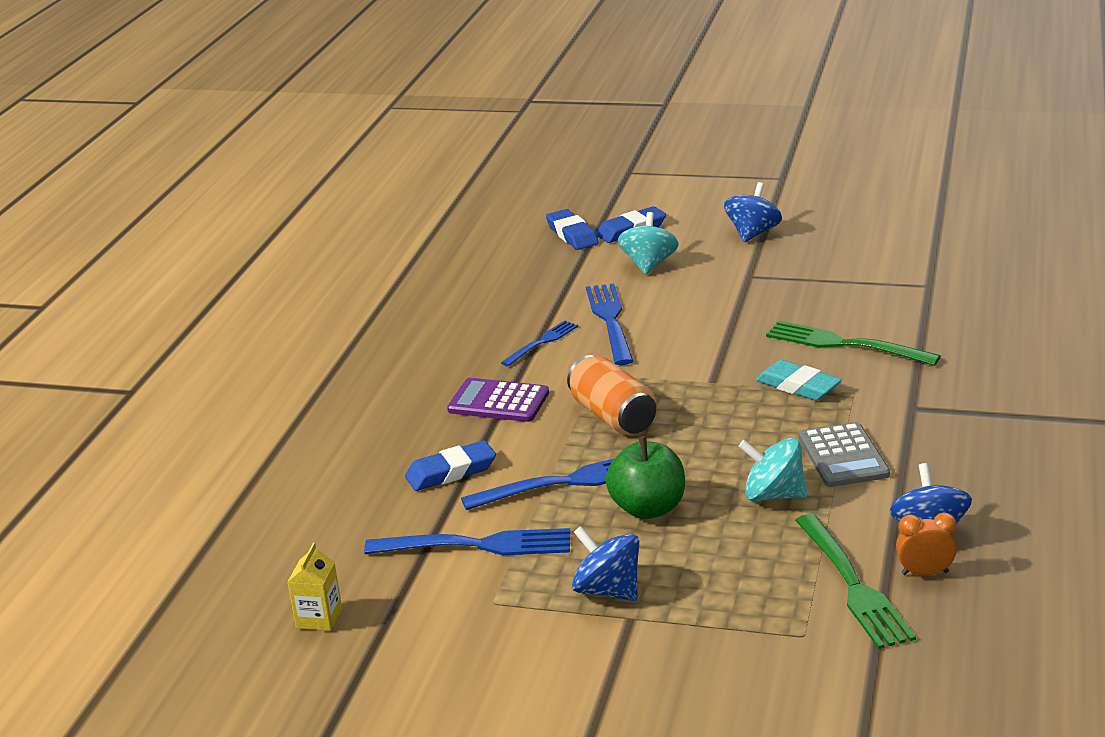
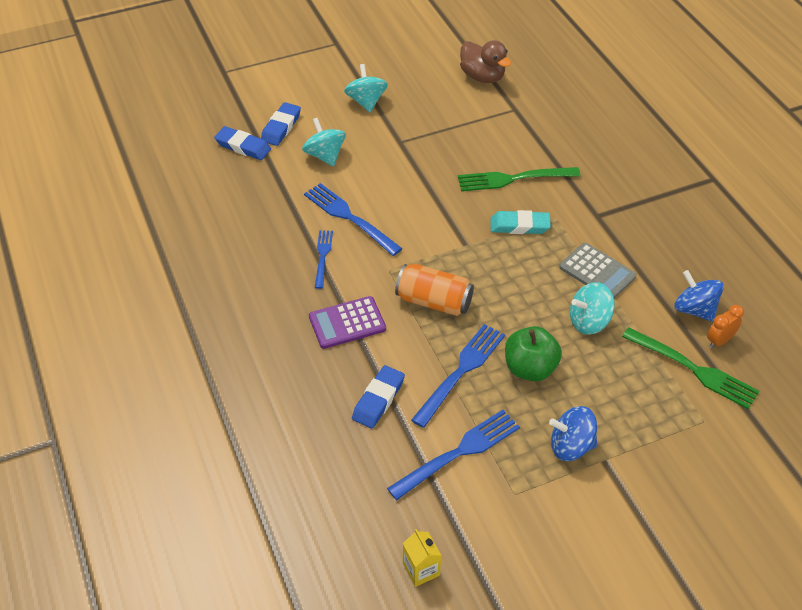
camera: 40 degrees left, 20 degrees up
blue spinning top [724,182,782,242] -> turquoise spinning top [344,64,388,112]
none -> brown duck [460,40,511,83]

